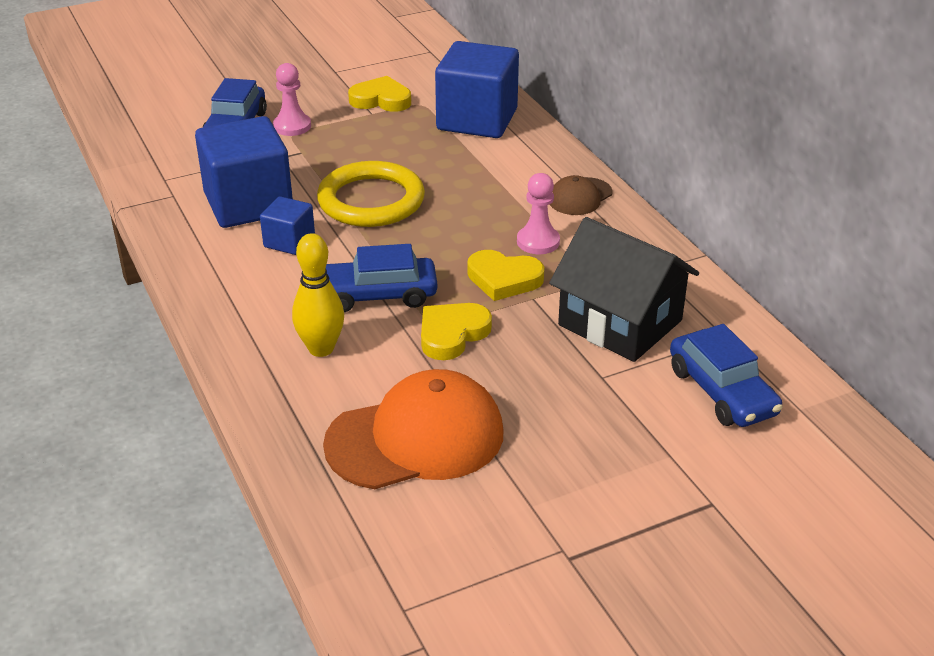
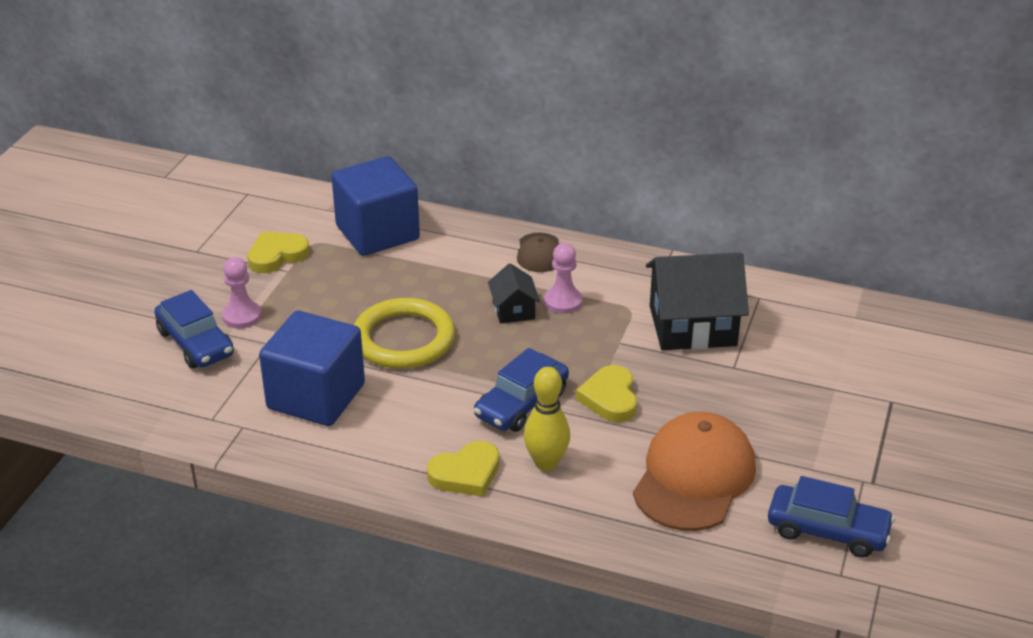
camera: 45 degrees left, 0 degrees up
blue cube [260,196,315,255] -> none
yellow heart [467,250,544,301] -> yellow heart moved to [427,441,500,497]
blue car [670,324,783,427] -> blue car moved to [768,476,895,558]
none -> black house [488,263,540,324]

